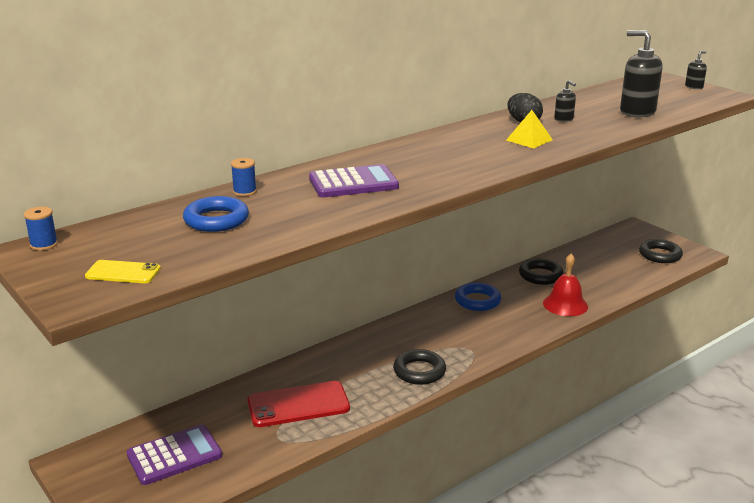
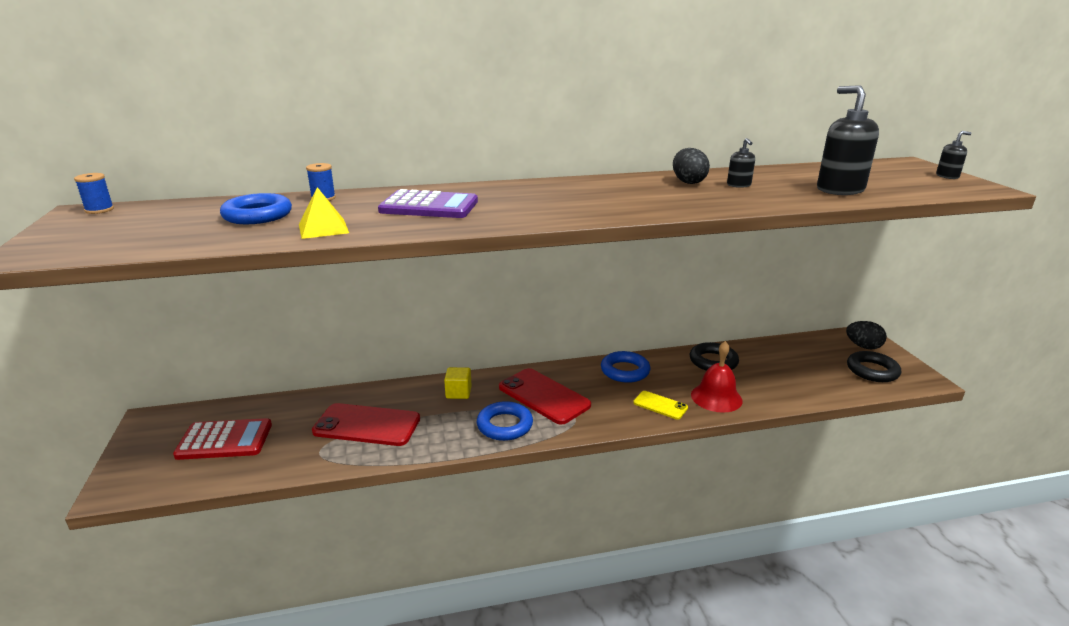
camera: 25 degrees right, 0 degrees up
yellow phone [85,260,161,283] -> yellow phone moved to [633,391,688,419]
purple calculator [127,424,222,485] -> red calculator [173,418,272,460]
black ring [393,349,446,385] -> blue ring [477,401,533,441]
yellow pyramid [506,110,553,148] -> yellow pyramid moved to [299,187,349,239]
none -> yellow cube [444,367,472,399]
none -> red phone [499,368,591,425]
none -> black egg [846,321,887,349]

